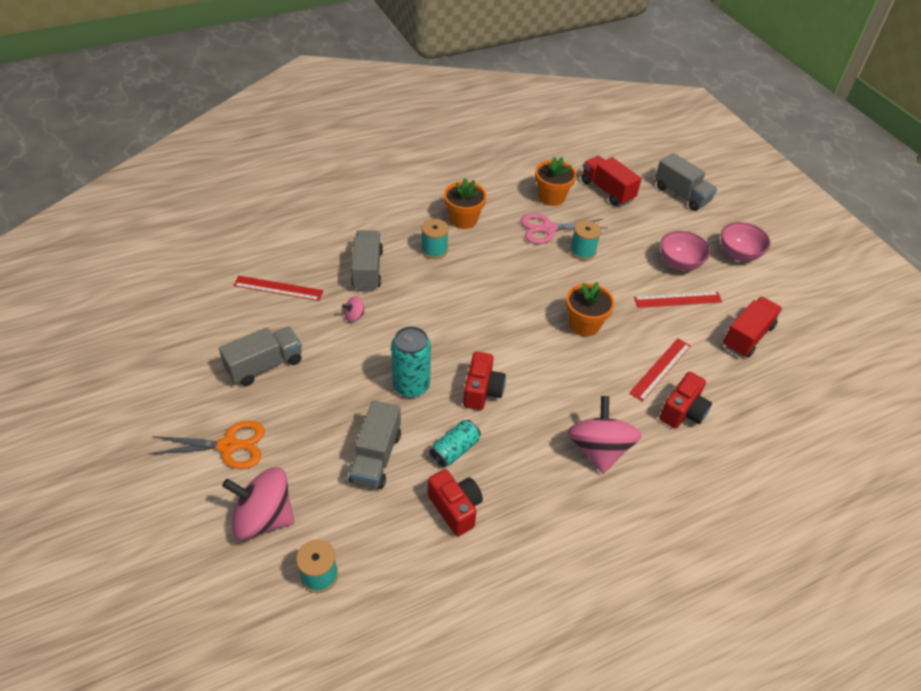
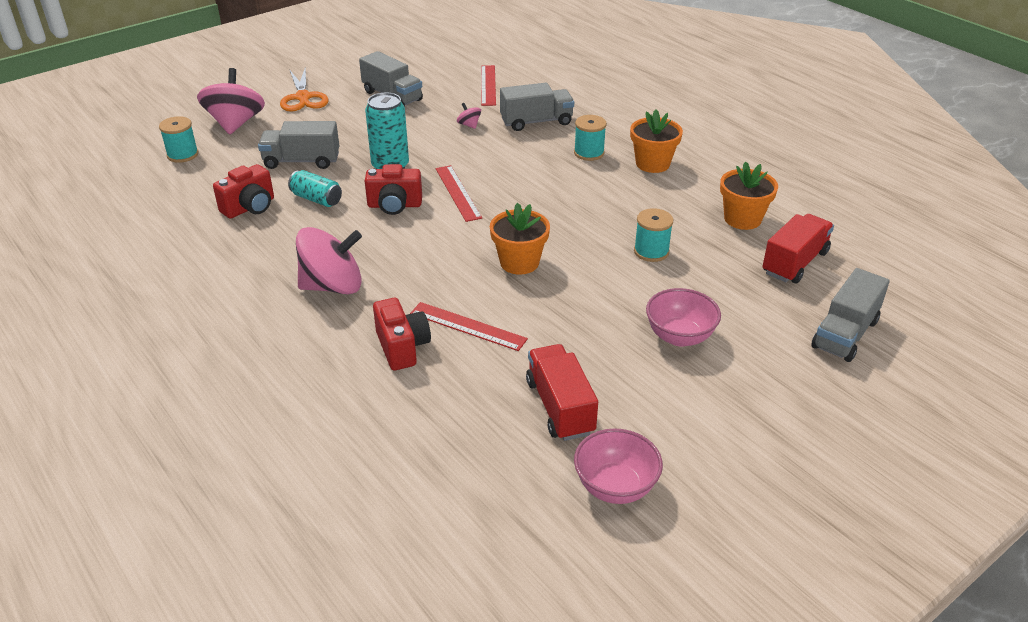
camera: 80 degrees right, 10 degrees down
pink scissors [520,213,607,244] -> none
red ruler [634,292,722,308] -> red ruler moved to [436,165,482,222]
red camera [659,372,712,429] -> red camera turned 135 degrees counterclockwise [373,298,431,370]
pink bowl [721,222,771,261] -> pink bowl moved to [574,428,663,504]
red truck [723,297,782,358] -> red truck turned 135 degrees counterclockwise [526,344,598,441]

